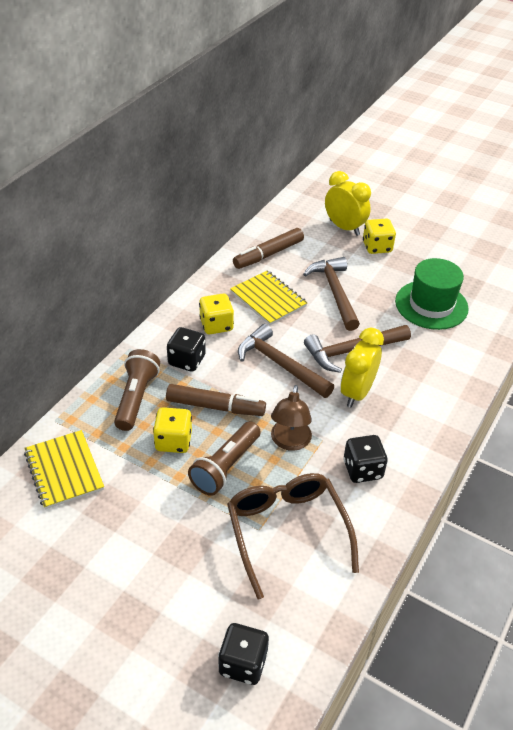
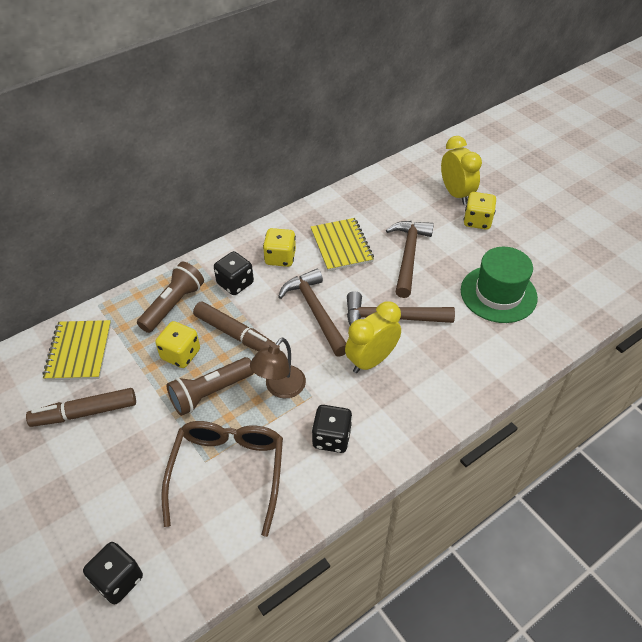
camera: 25 degrees right, 5 degrees up
brown marker [233,228,304,269] -> brown marker moved to [26,388,136,427]

